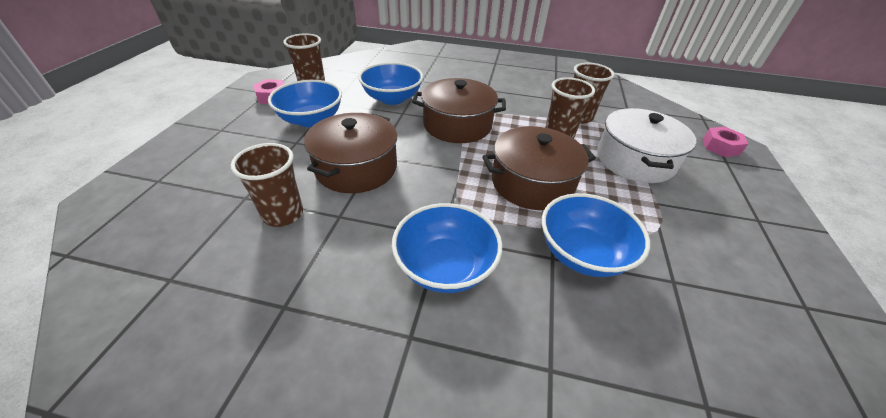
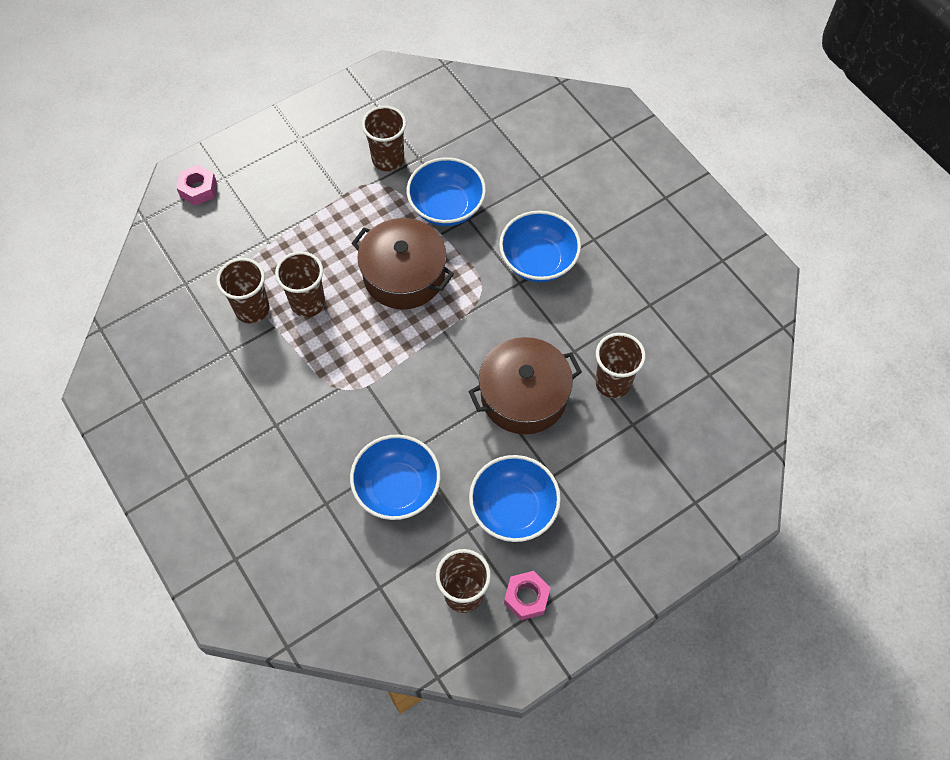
camera: 135 degrees left, 20 degrees up
brown pot [412,78,506,143] -> none
white pot [597,108,696,183] -> none
none -> brown cup [362,106,406,171]

